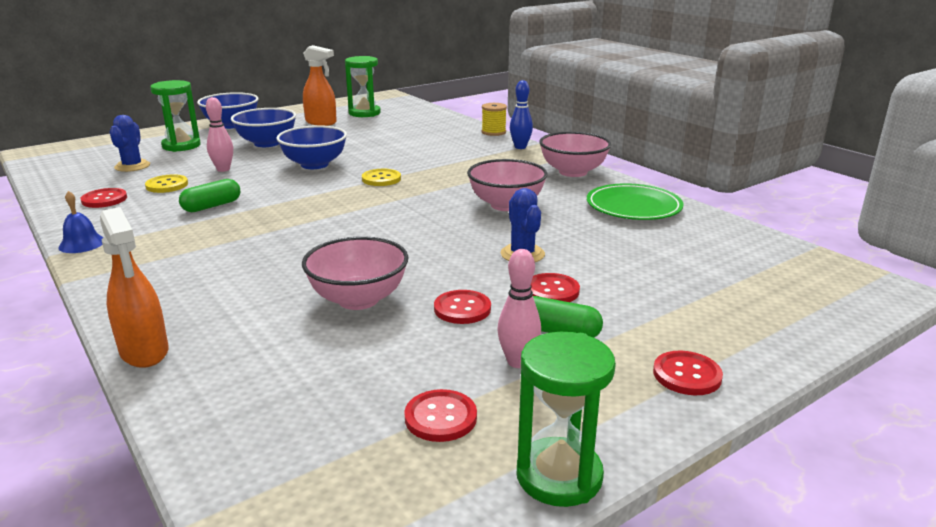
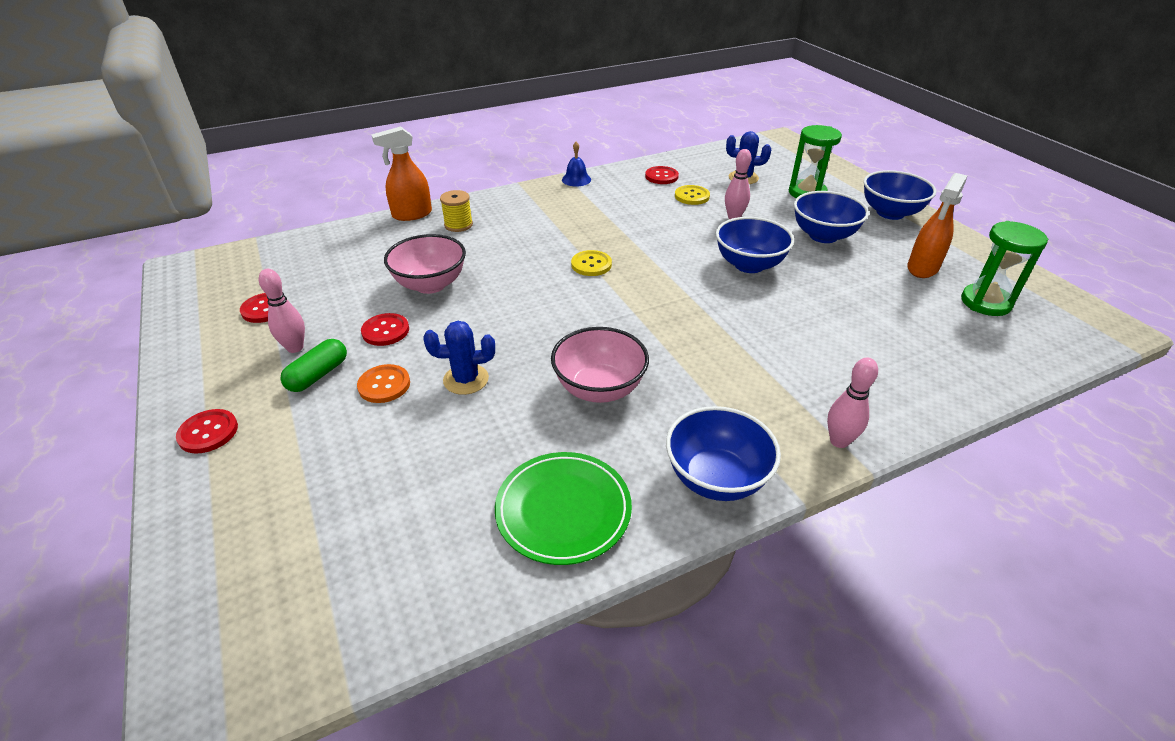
camera: 100 degrees right, 15 degrees up
green capsule [179,179,240,212] -> none
yellow button [362,169,401,186] -> yellow button moved to [571,250,612,276]
yellow spool [482,103,507,136] -> yellow spool moved to [440,190,473,232]
blue bowling pin [510,80,533,149] -> pink bowling pin [827,358,878,448]
green hourglass [517,332,616,507] -> none
red button [531,273,580,302] -> orange button [357,364,410,403]
pink bowl [539,132,611,177] -> blue bowl [666,406,781,501]

